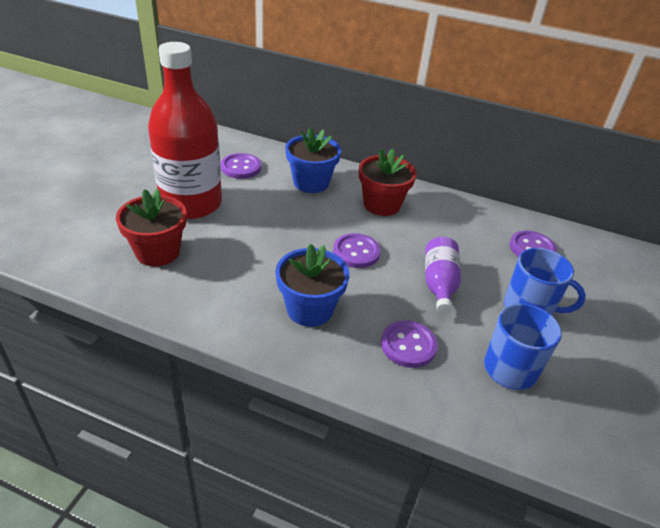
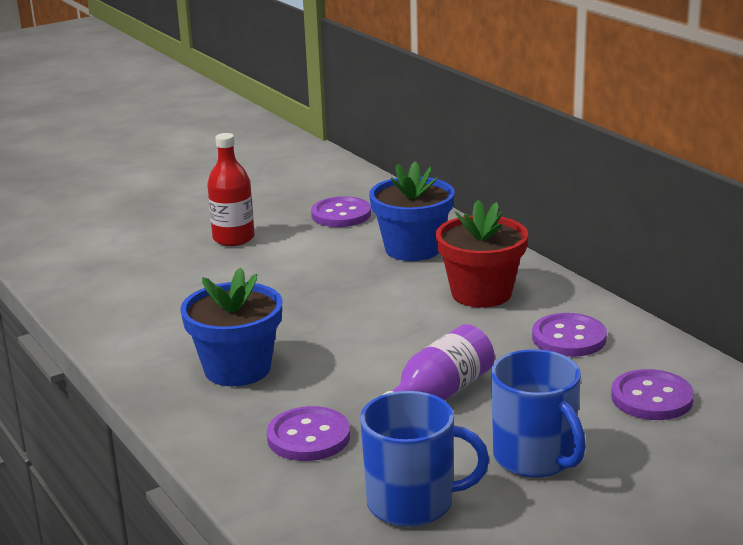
camera: 40 degrees right, 15 degrees down
red flower pot [116,189,187,266] -> none
red bottle [148,42,222,219] -> red bottle [207,133,255,246], size x0.49
purple button [333,233,381,268] -> purple button moved to [532,313,607,357]

